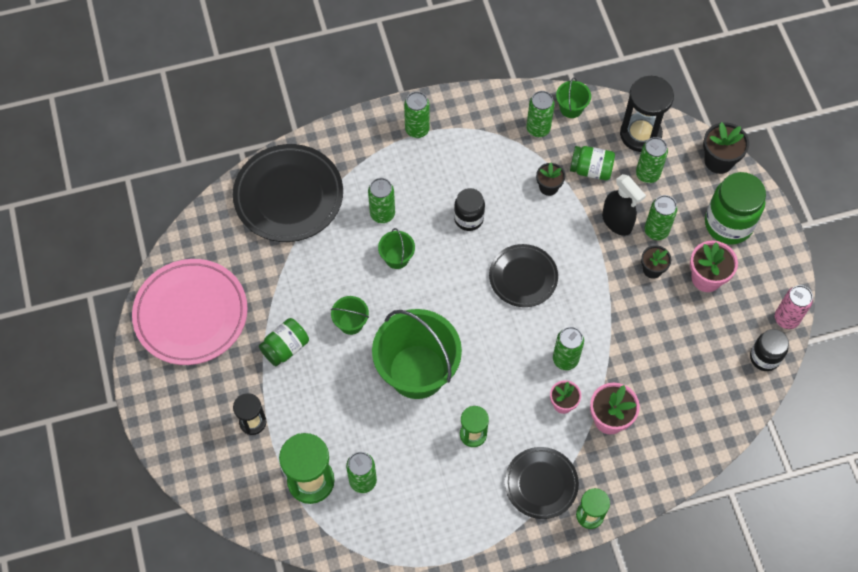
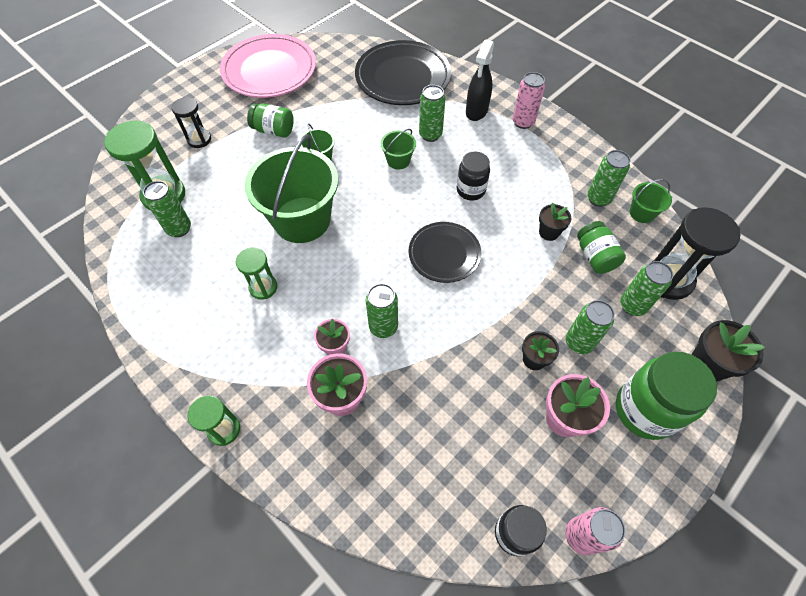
camera: 60 degrees right, 5 degrees down
green can [404,91,430,138] -> pink can [513,72,545,129]
black plate [505,447,579,519] -> none
black spray bottle [602,174,646,236] -> black spray bottle moved to [466,39,494,121]

